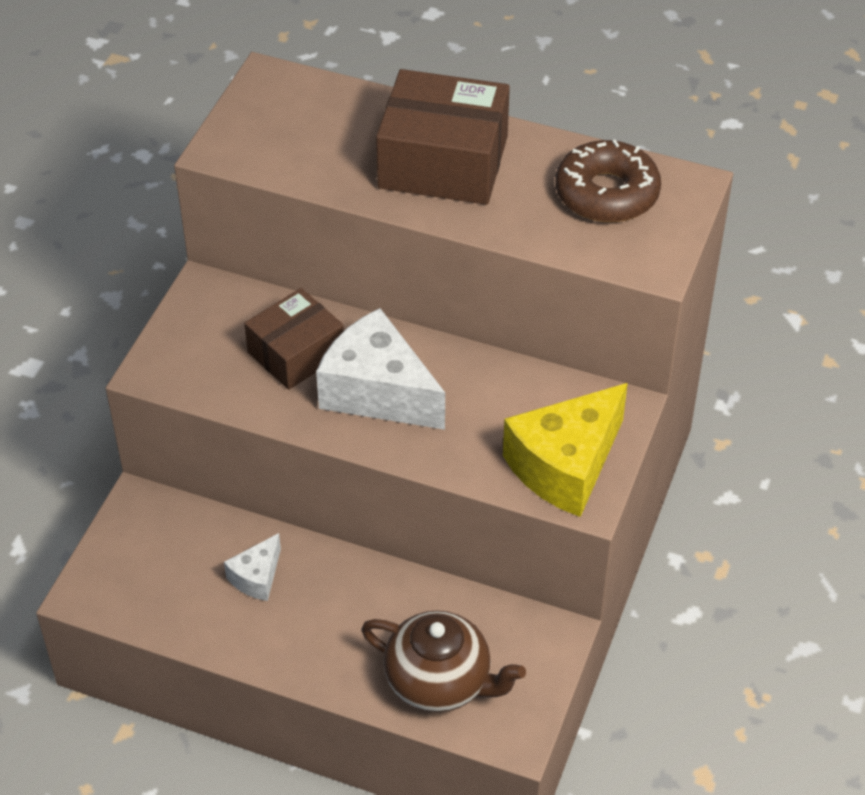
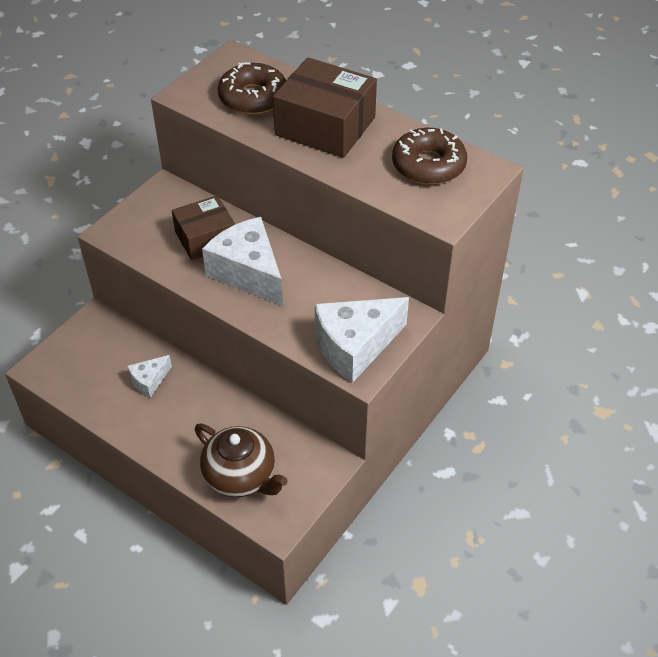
camera: 15 degrees right, 0 degrees up
yellow cheese [503,383,628,517] -> white cheese [315,297,409,383]
none -> brown donut [218,62,286,115]

